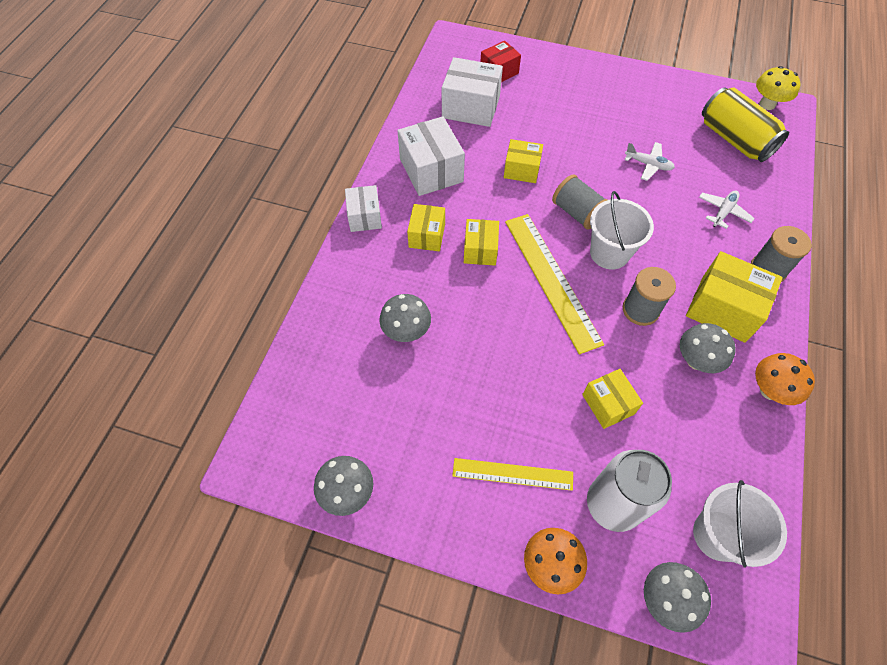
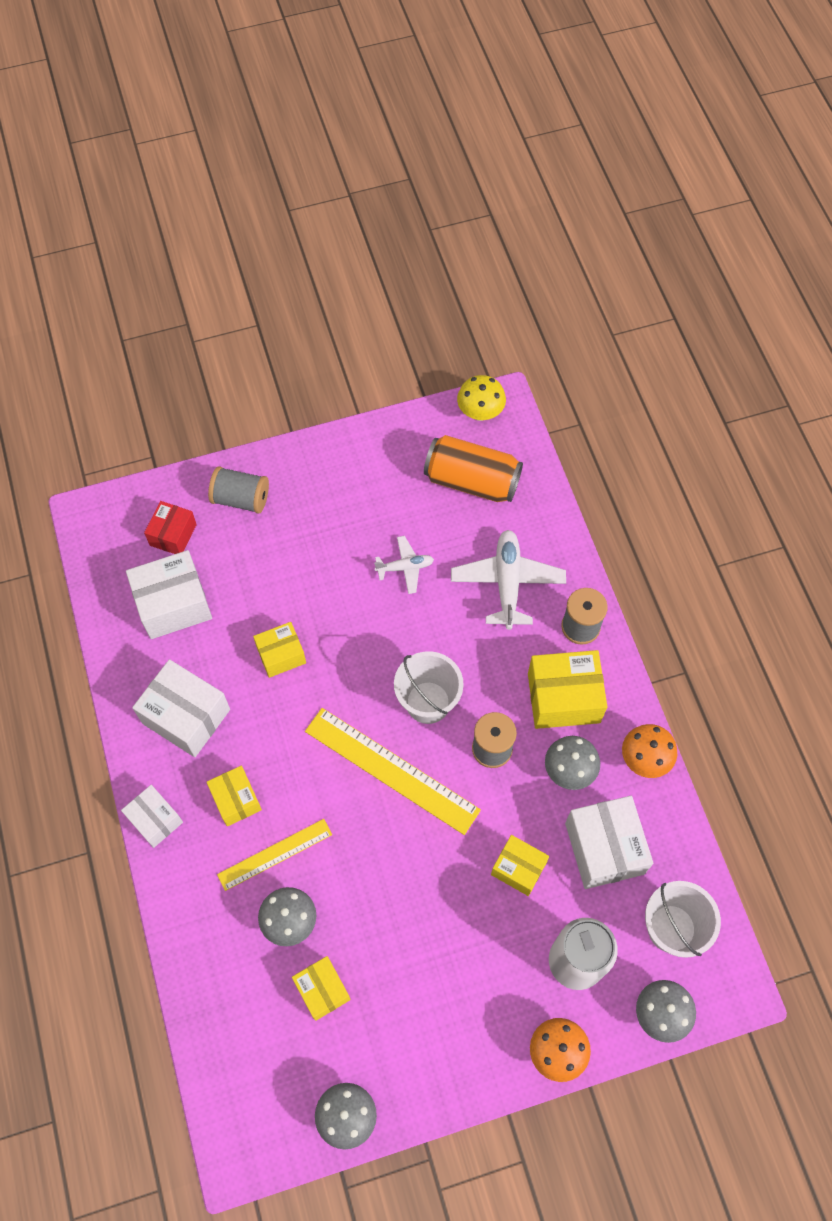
camera: 35 degrees left, 5 degrees up
yellow ruler [452,458,573,491] -> yellow ruler moved to [217,819,332,891]
yellow box [464,219,499,266] -> yellow box moved to [292,956,351,1021]
grey spool [552,174,607,230] -> grey spool moved to [208,466,269,514]
white plane [699,190,755,229] -> white plane [451,530,566,630], size x1.79
yellow can [702,87,789,162] -> orange can [424,435,523,502]
none -> white box [565,796,653,889]

